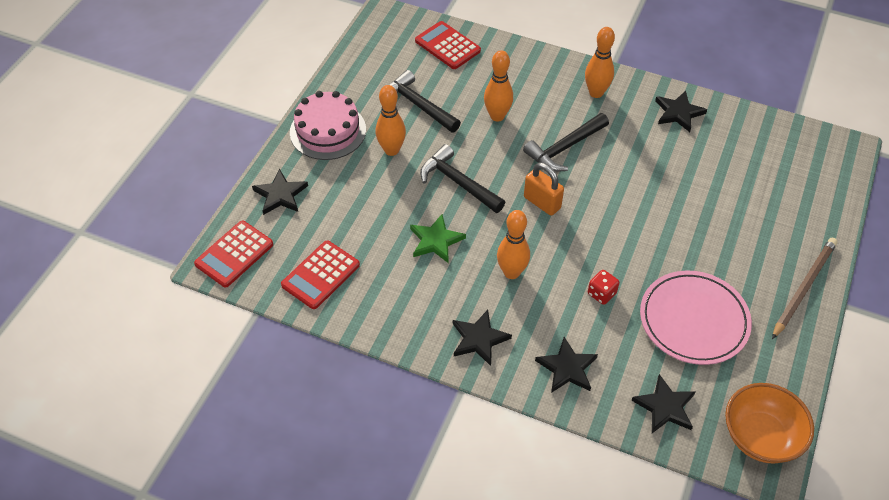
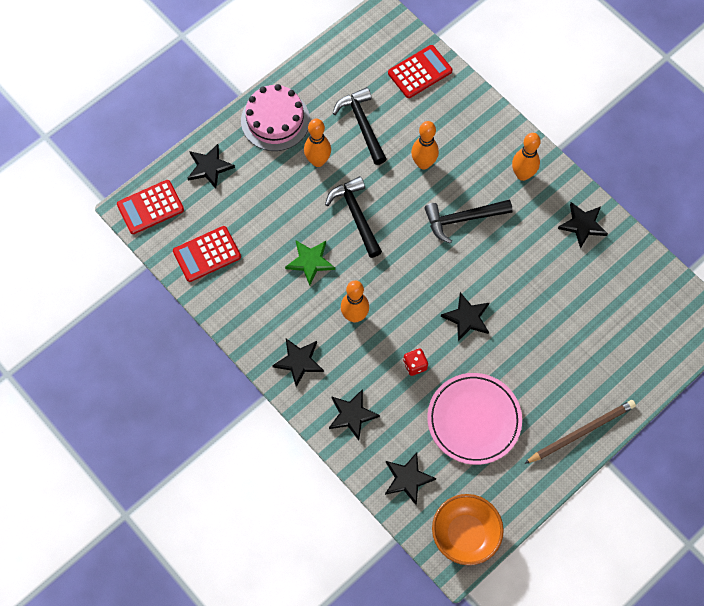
camera: 25 degrees right, 15 degrees up
red calculator [415,21,481,69] -> red calculator turned 75 degrees clockwise [388,45,452,98]
orange padlock [524,162,564,216] -> none
none -> black star [441,292,489,341]

